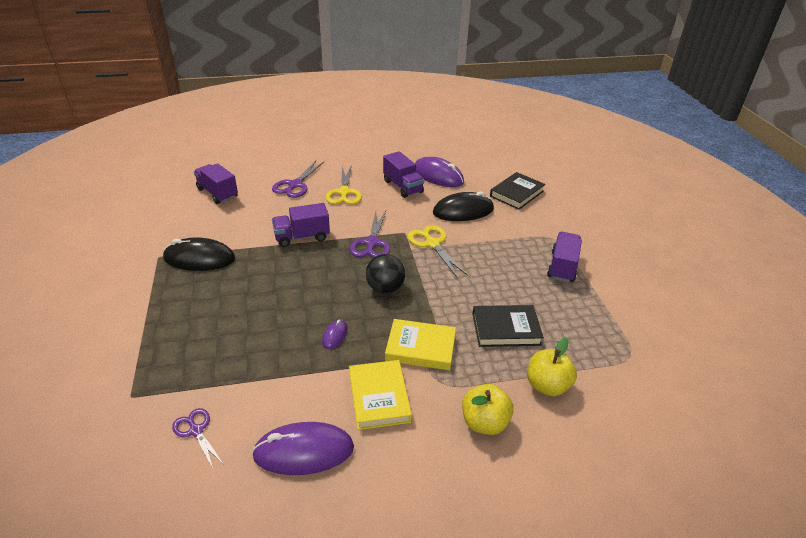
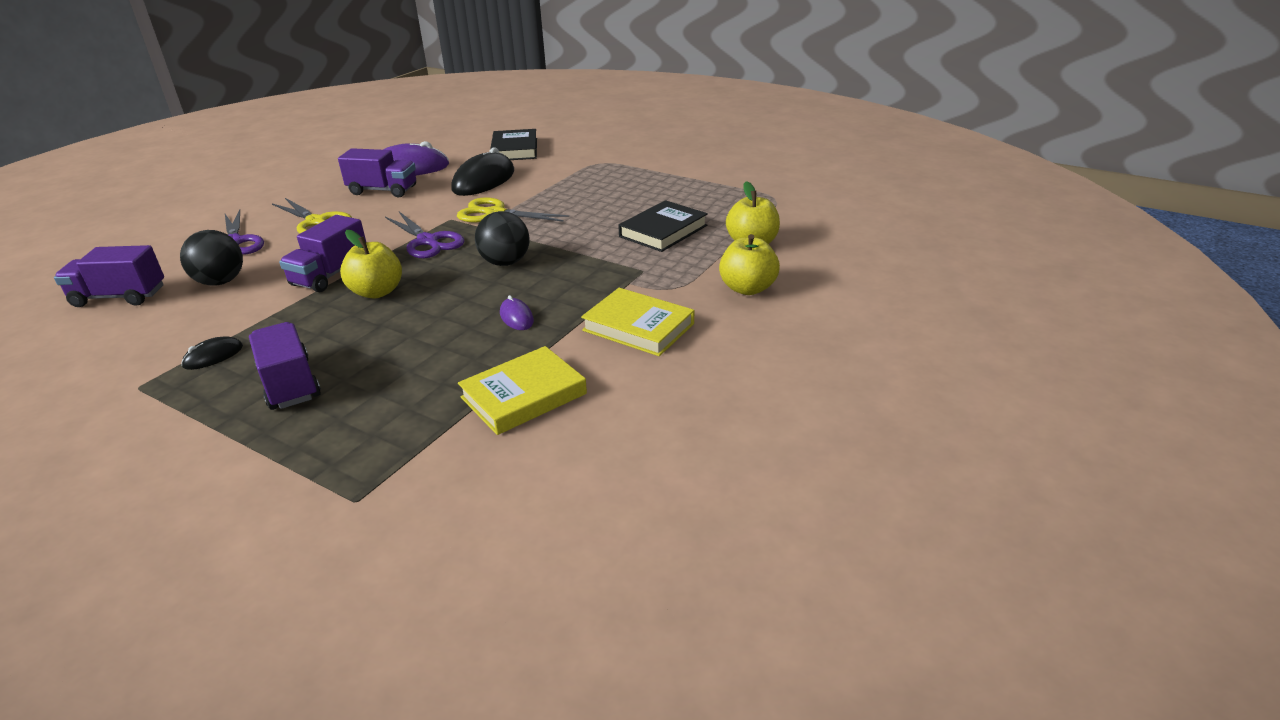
camera: 45 degrees left, 5 degrees down
black mouse [163,237,235,271] -> black mouse [181,336,243,370], size x0.48
purple scissors [172,408,224,468] -> none
purple mouse [252,422,354,475] -> none
yellow book [385,319,456,370] -> yellow book moved to [458,346,587,435]
purple truck [547,232,582,282] -> purple truck moved to [249,322,321,410]
none -> black ball [180,230,243,285]
none -> yellow apple [340,230,402,298]

